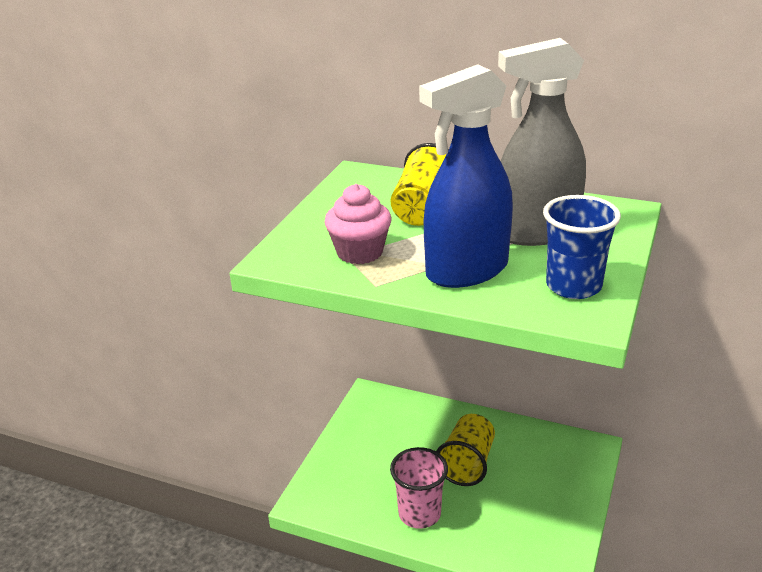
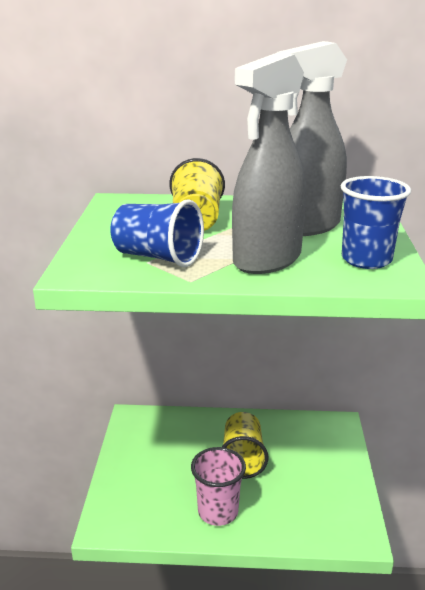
camera: 20 degrees left, 5 degrees down
pink cupcake [324,184,391,264] -> blue cup [110,199,204,267]
blue spray bottle [419,64,513,288] -> grey spray bottle [232,53,306,274]

